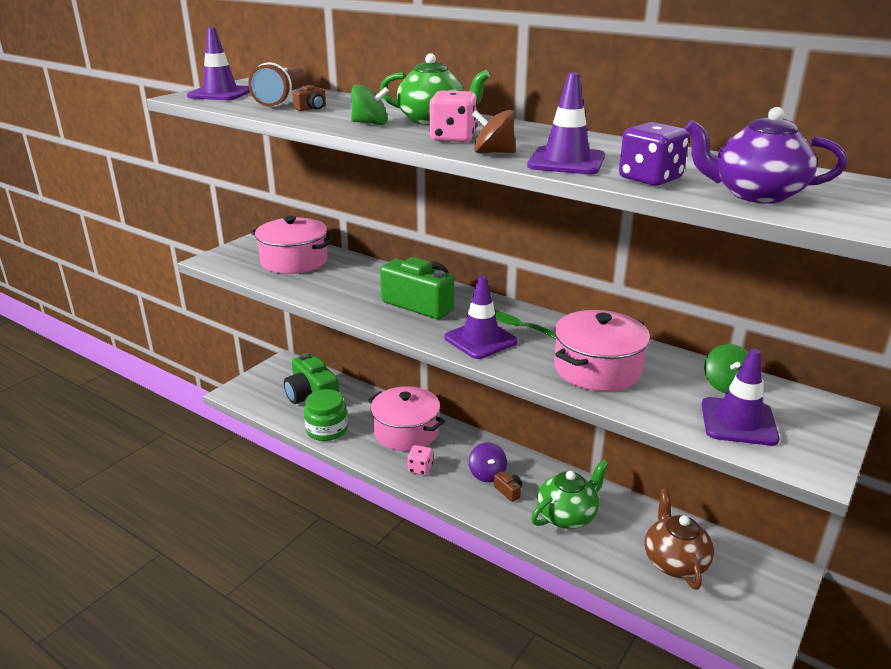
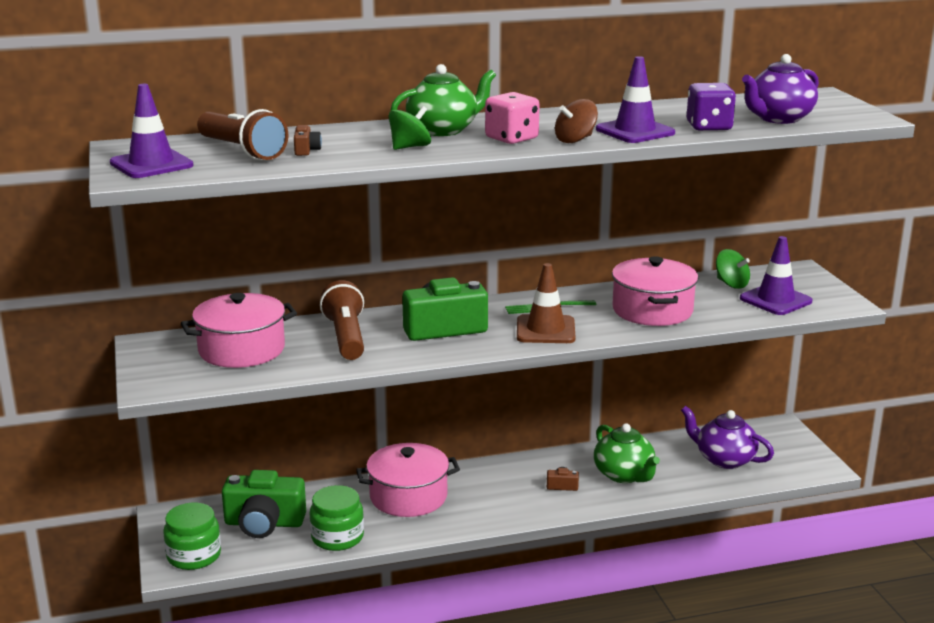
camera: 50 degrees left, 5 degrees down
pink dice [407,445,433,475] -> none
purple traffic cone [444,275,518,359] -> brown traffic cone [517,263,576,343]
purple spinning top [469,442,507,482] -> none
green teapot [531,460,609,529] -> green teapot turned 150 degrees clockwise [594,423,660,483]
brown teapot [645,489,714,590] -> purple teapot [681,406,774,469]
none -> green jar [163,503,221,570]
none -> brown flashlight [320,280,364,360]

